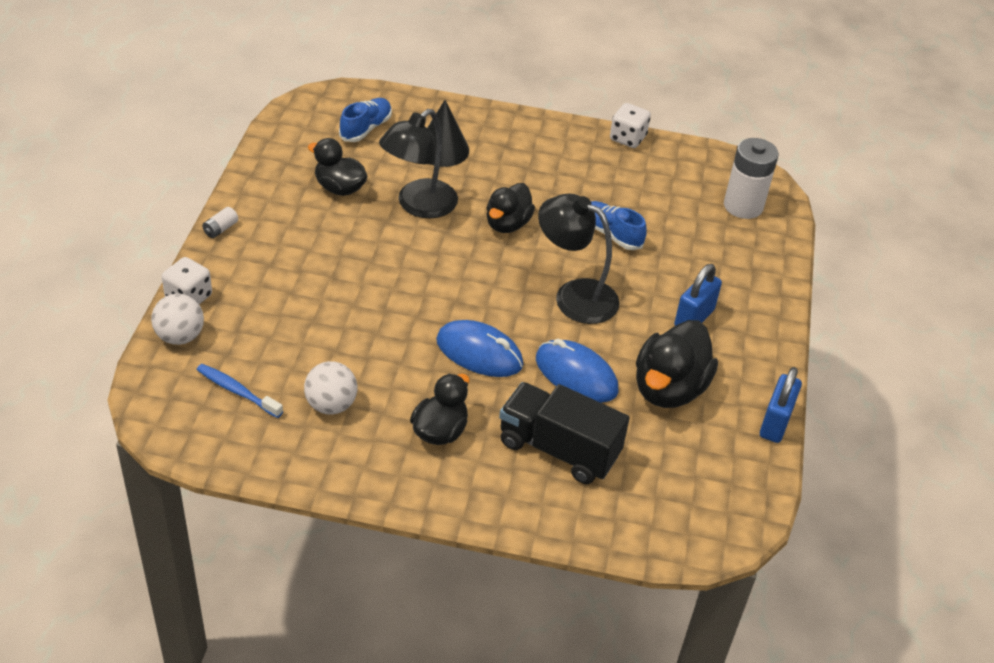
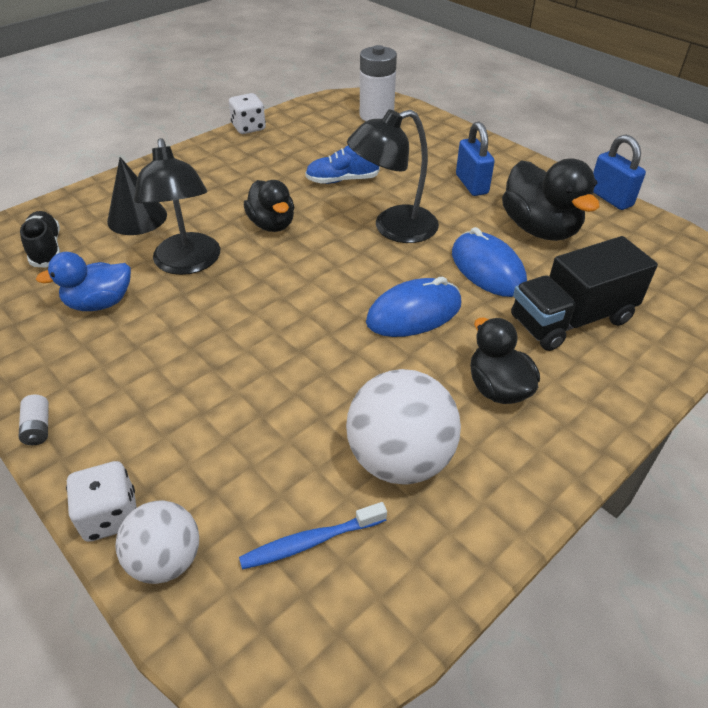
camera: 50 degrees left, 0 degrees up
white ball [304,361,357,414] -> white ball [346,369,461,485], size x1.58
black duck [308,138,368,196] -> blue duck [36,252,131,311]
blue shoe [339,98,392,142] -> black shoe [20,211,61,268]
blue mouse [536,339,618,403] -> blue mouse turned 75 degrees clockwise [452,227,527,297]

